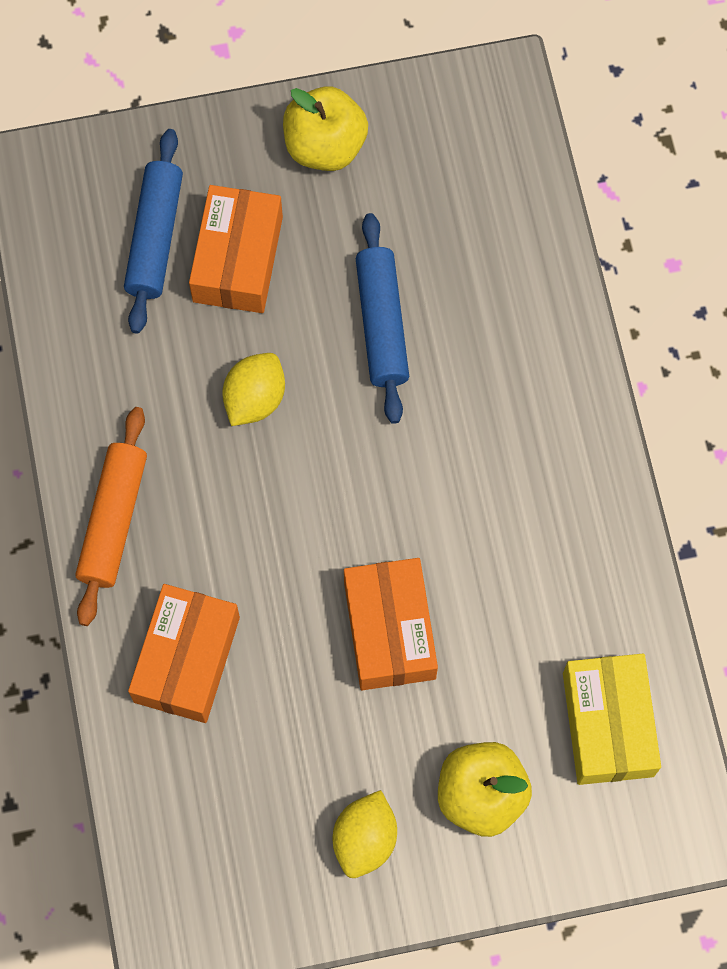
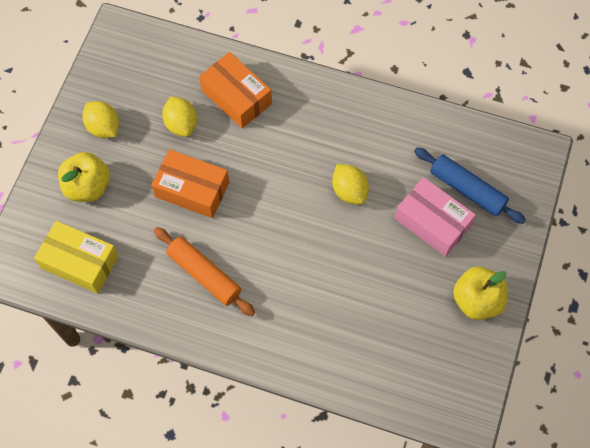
camera: 120 degrees right, 5 degrees down
orange rolling pin [75,407,147,626] -> orange rolling pin moved to [154,227,255,316]
orange box [189,185,283,313] -> pink box [395,177,476,257]
blue rolling pin [356,213,409,424] -> none
none -> yellow lemon [162,96,197,137]

